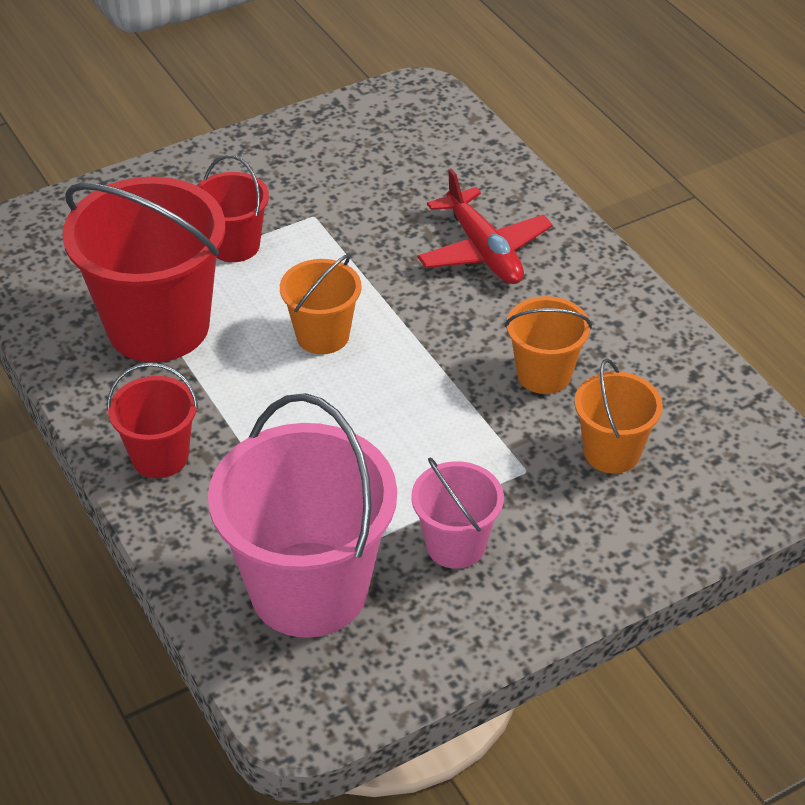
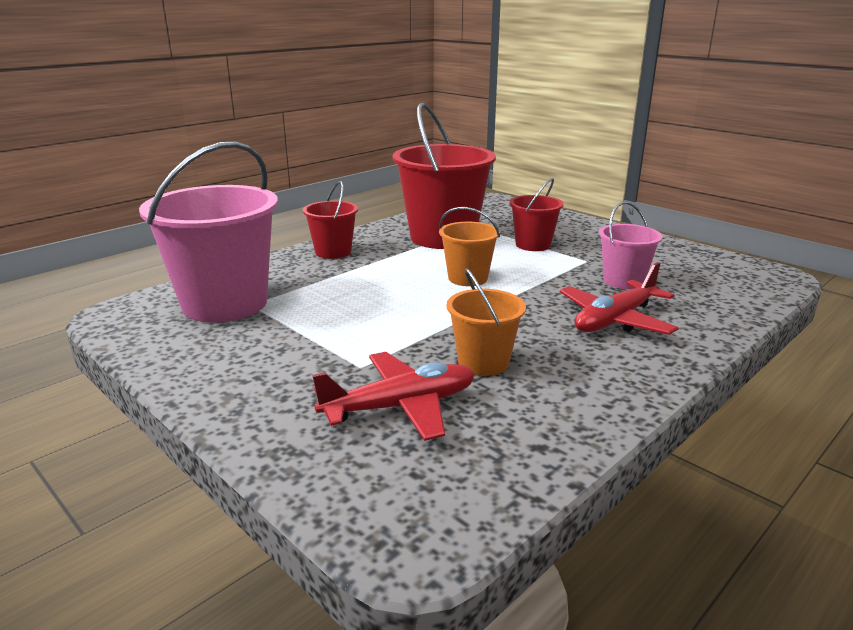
camera: 75 degrees right, 20 degrees down
pink bucket [411,458,504,569] -> pink bucket moved to [599,202,663,289]
orange bucket [574,358,663,473] -> red plane [312,352,475,441]

